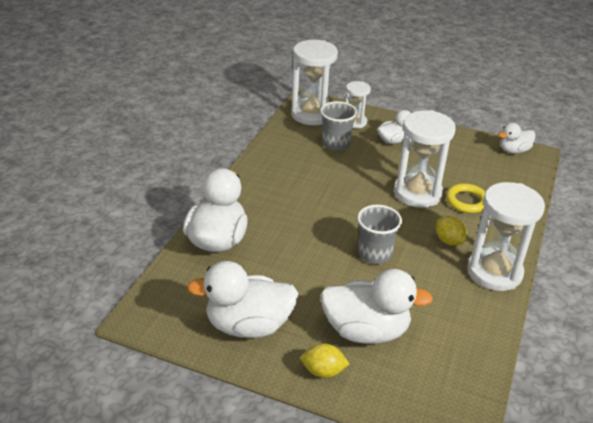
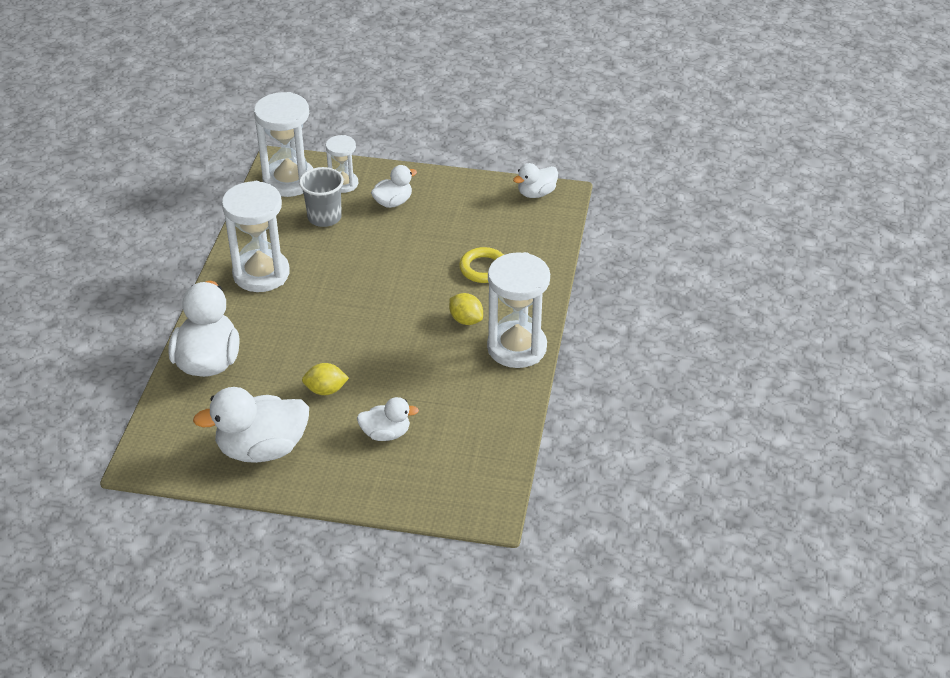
camera: 10 degrees left, 5 degrees up
yellow lemon [301,343,350,378] -> yellow lemon moved to [302,363,349,395]
white duck [320,269,433,344] -> white duck [357,397,419,441], size x0.55
grey cup [357,205,402,264] -> none
white hourglass [394,110,456,208] -> white hourglass moved to [222,181,290,292]

